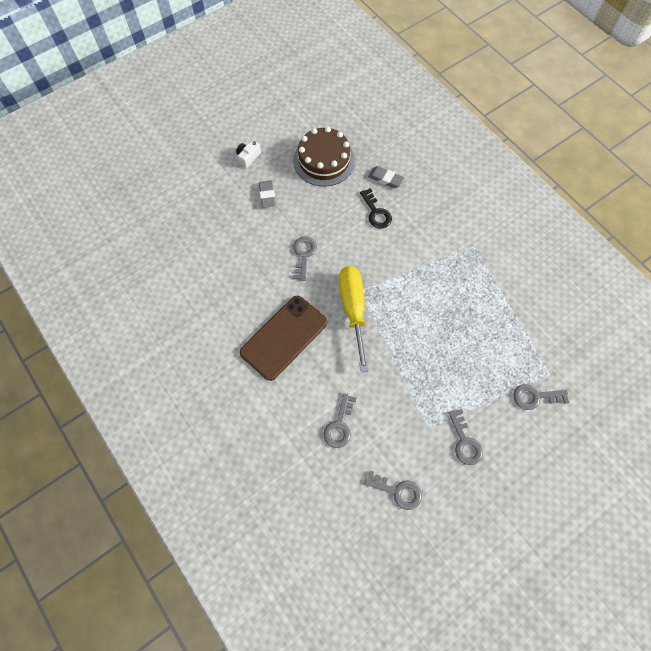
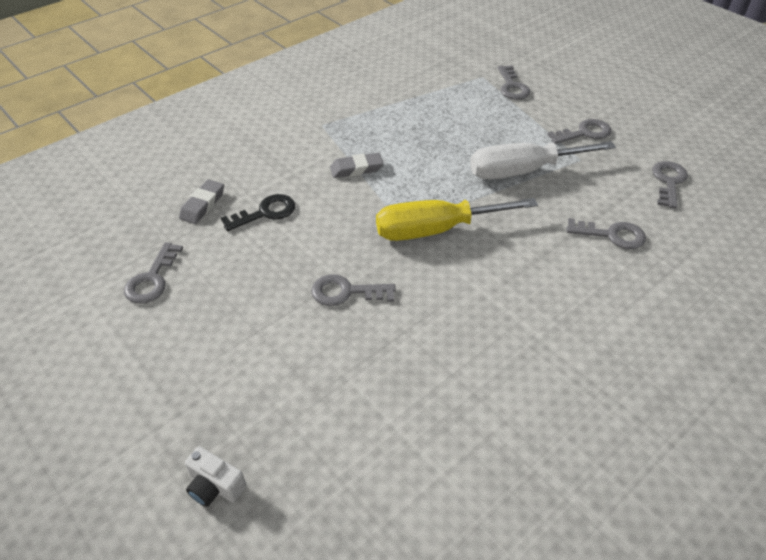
camera: 95 degrees left, 20 degrees down
white camera [236,140,261,168] -> white camera moved to [185,446,246,507]
brown phone [240,296,327,381] -> none
grey eraser [259,181,276,208] -> grey eraser moved to [330,153,384,178]
brown cake [293,127,355,186] -> grey key [124,242,183,304]
none -> white screwdriver [470,141,616,179]

